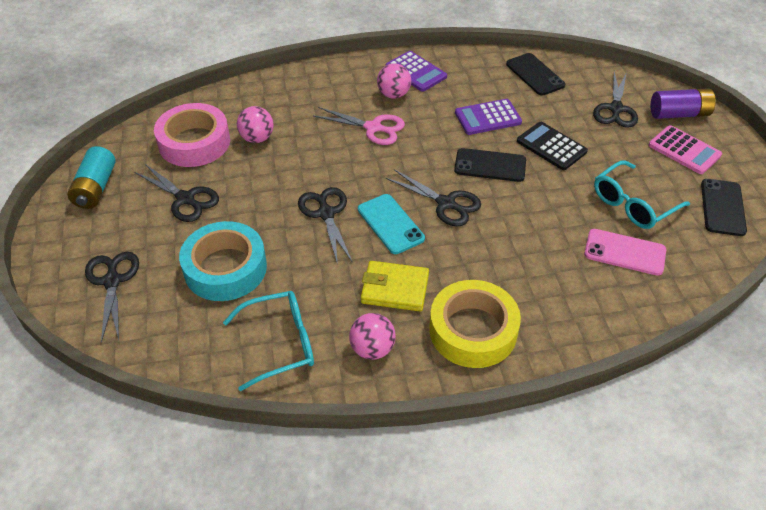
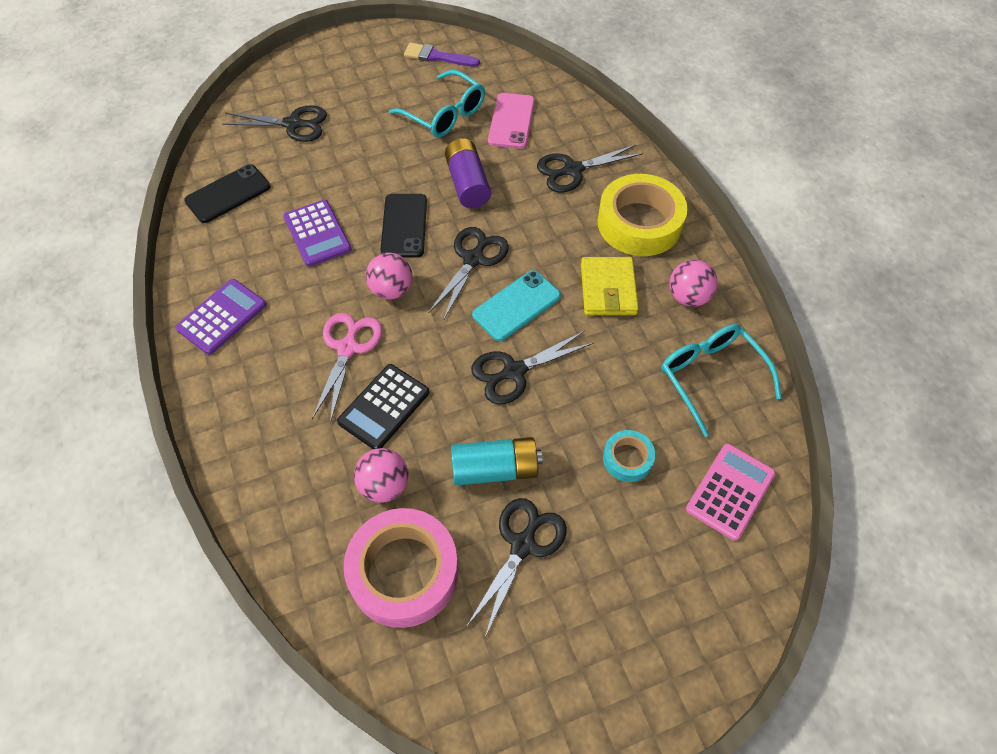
camera: 100 degrees left, 10 degrees up
turquoise battery [67,146,116,209] -> turquoise battery moved to [451,437,543,486]
black scissors [85,252,139,343] -> black scissors moved to [537,145,643,193]
turquoise tape [179,221,267,301] -> turquoise tape [603,430,655,482], size x0.49
pink ball [377,63,411,99] -> pink ball moved to [366,253,412,299]
black calculator [517,122,588,170] -> black calculator moved to [337,364,429,449]
pink calculator [649,125,722,174] -> pink calculator moved to [686,443,776,541]
purple battery [651,88,716,119] -> purple battery moved to [445,138,491,208]
black phone [701,179,747,236] -> purple brush [404,43,480,67]

